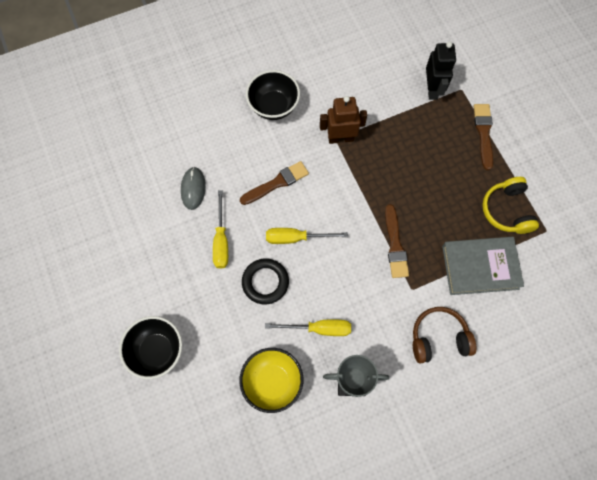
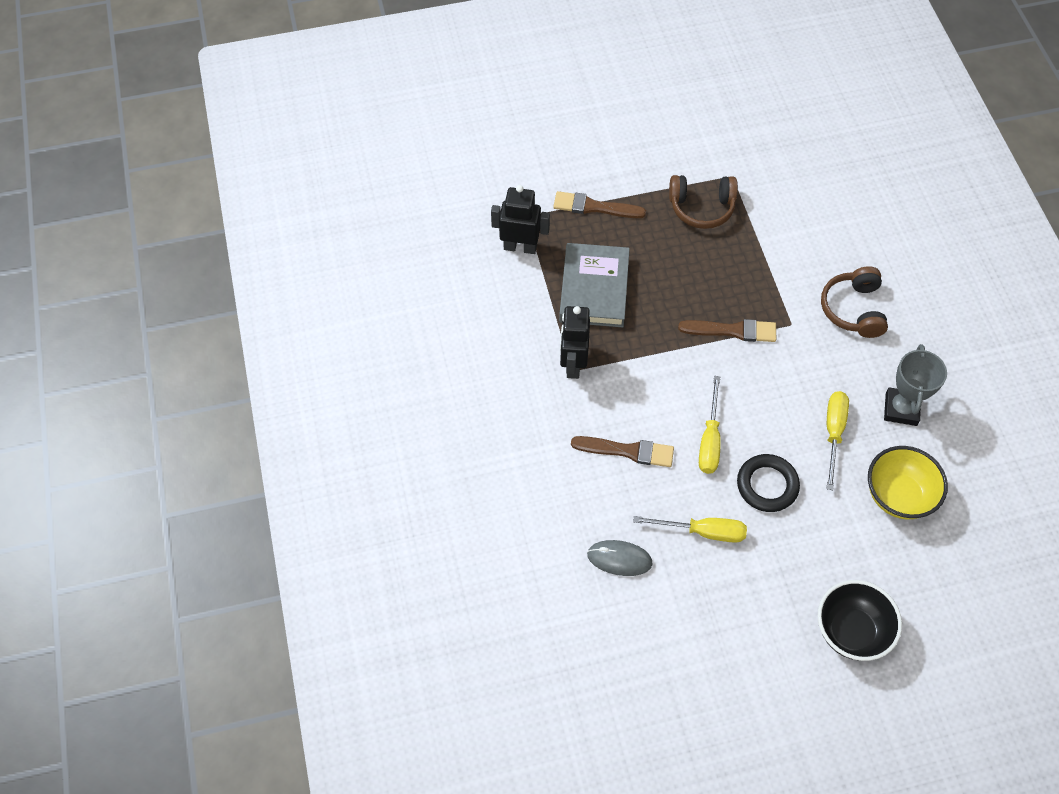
camera: 80 degrees left, 10 degrees down
brown brush [240,161,309,205] -> brown brush turned 120 degrees clockwise [571,436,674,467]
black bowl [246,70,300,120] -> none
brown robot [320,96,367,144] -> black robot [560,306,590,379]
grey book [442,237,524,295] -> grey book moved to [559,243,630,327]
yellow headphones [482,177,539,234] -> brown headphones [669,175,738,229]

